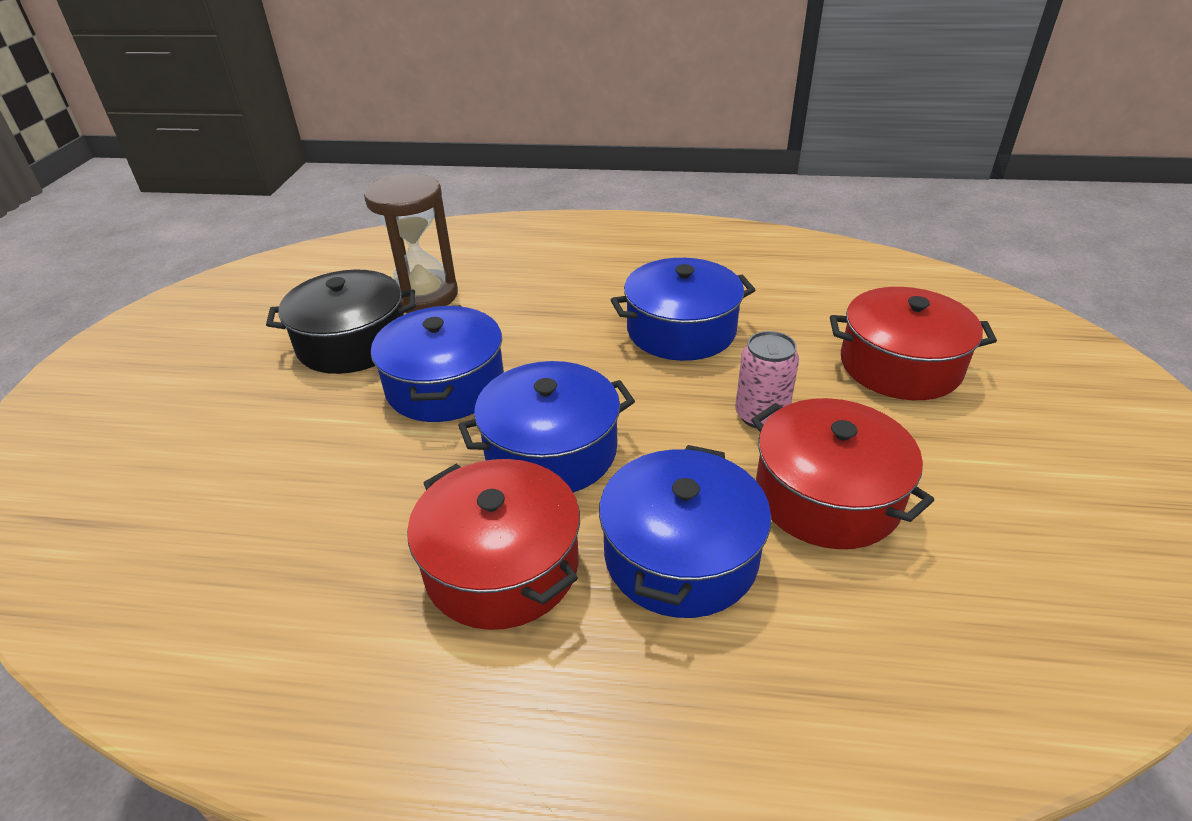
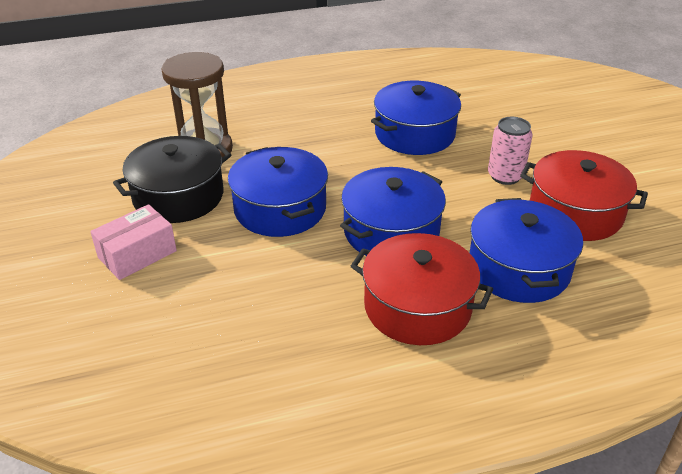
camera: 25 degrees left, 0 degrees up
red pot [830,287,997,400] -> none
none -> pink box [90,204,177,280]

